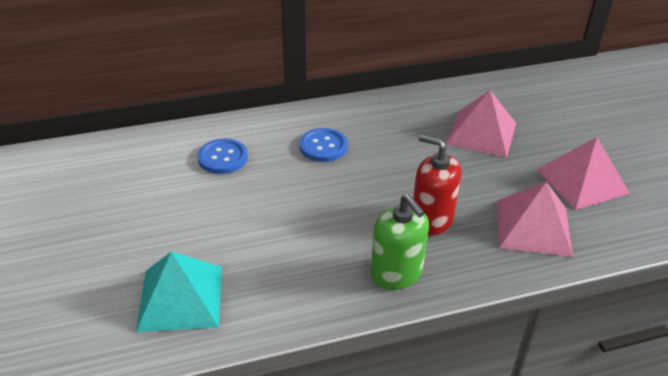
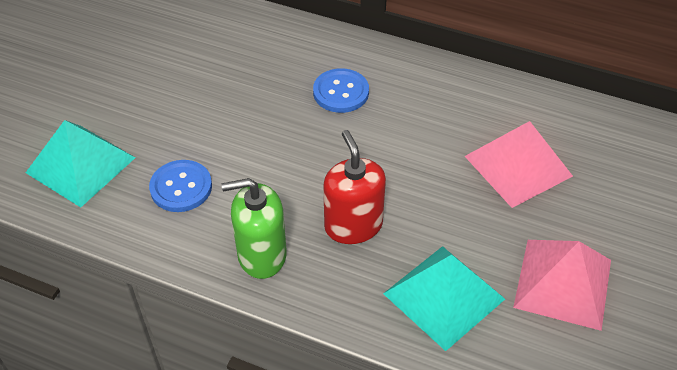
camera: 40 degrees right, 10 degrees up
blue button [198,139,248,174] -> blue button moved to [149,160,212,212]
green soap dispenser [371,194,429,290] -> green soap dispenser turned 75 degrees clockwise [221,178,287,279]
pink pyramid [497,182,573,257] -> turquoise pyramid [383,246,505,351]

